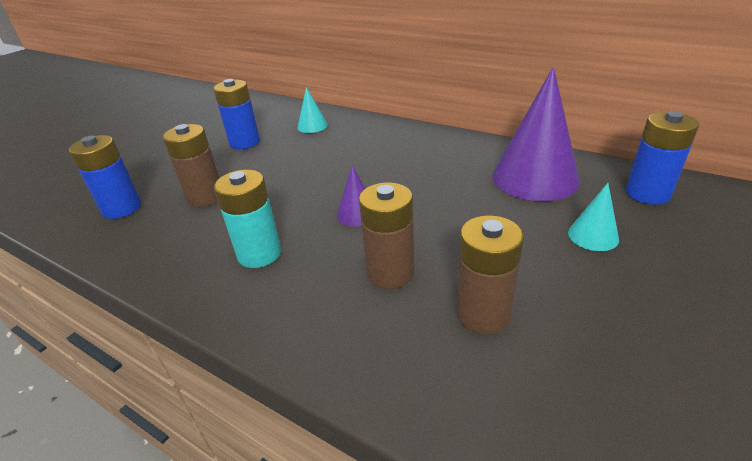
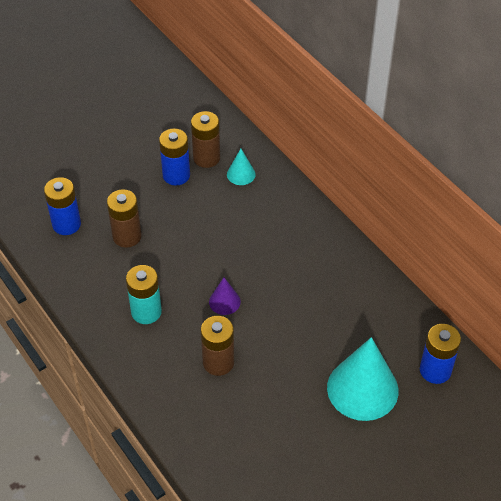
camera: 20 degrees right, 15 degrees up
brown battery [456,215,524,334] -> brown battery moved to [191,111,220,168]
purple cone [492,67,580,201] -> none
turquoise cone [568,183,619,251] -> turquoise cone [327,337,399,421], size x2.12

